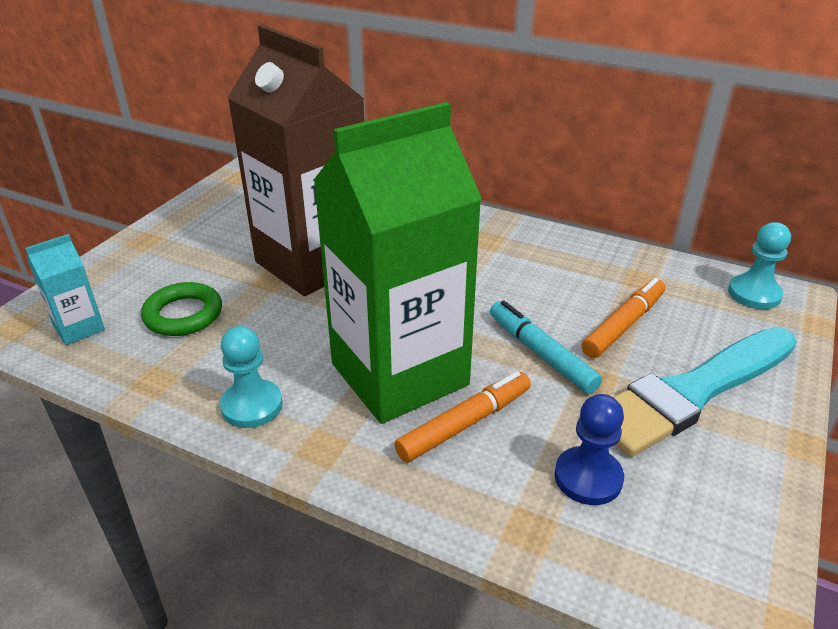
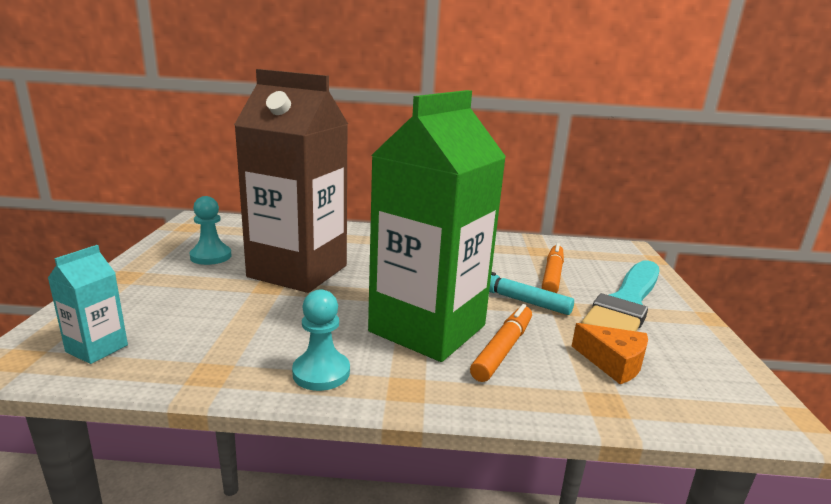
camera: 25 degrees left, 15 degrees down
green ring [141,282,222,336] -> none
blue pawn [555,394,624,505] -> orange cheese [572,323,648,384]
turquoise pawn [728,222,791,309] -> turquoise pawn moved to [190,196,231,265]

